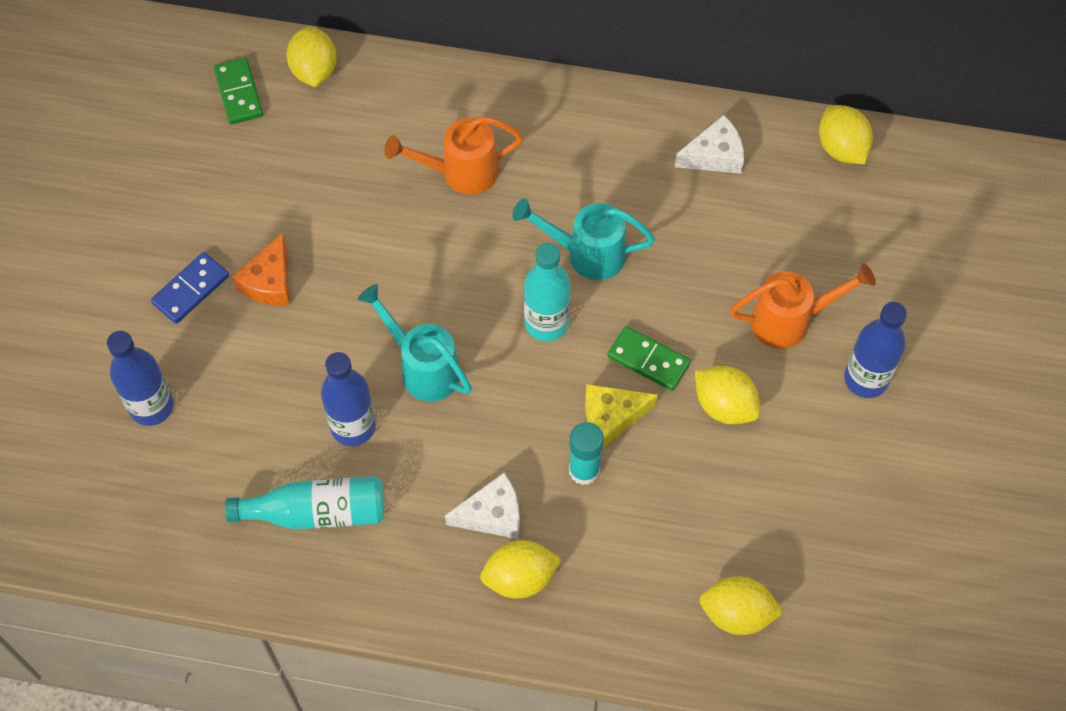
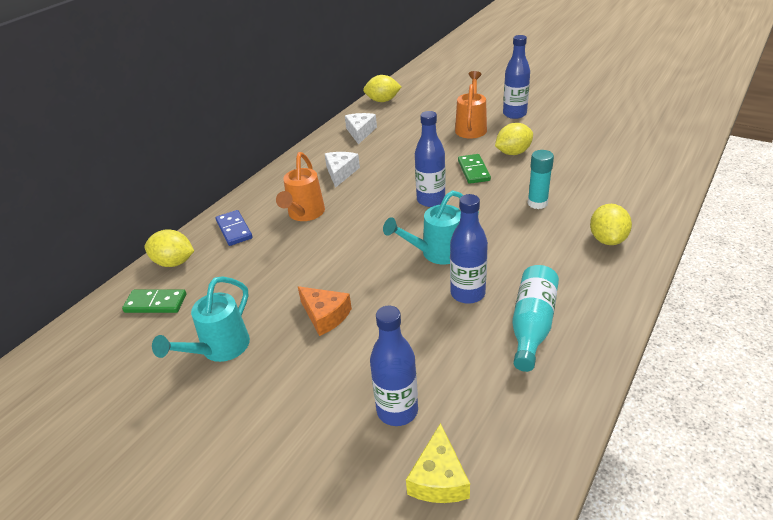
camera: 65 degrees left, 25 degrees down
blue domino [151,252,229,324] -> blue domino moved to [216,210,253,246]
white cheese [445,473,520,539] -> white cheese moved to [325,152,360,188]
turquoise watering can [512,198,655,280] -> turquoise watering can moved to [152,276,250,362]
turquoise bottle [524,243,571,342] -> blue bottle [415,111,446,207]
yellow cheese [585,384,658,448] -> yellow cheese moved to [406,423,470,503]
green domino [608,326,691,391] -> green domino turned 60 degrees counterclockwise [458,154,491,184]
yellow lemon [699,576,784,635] -> none

